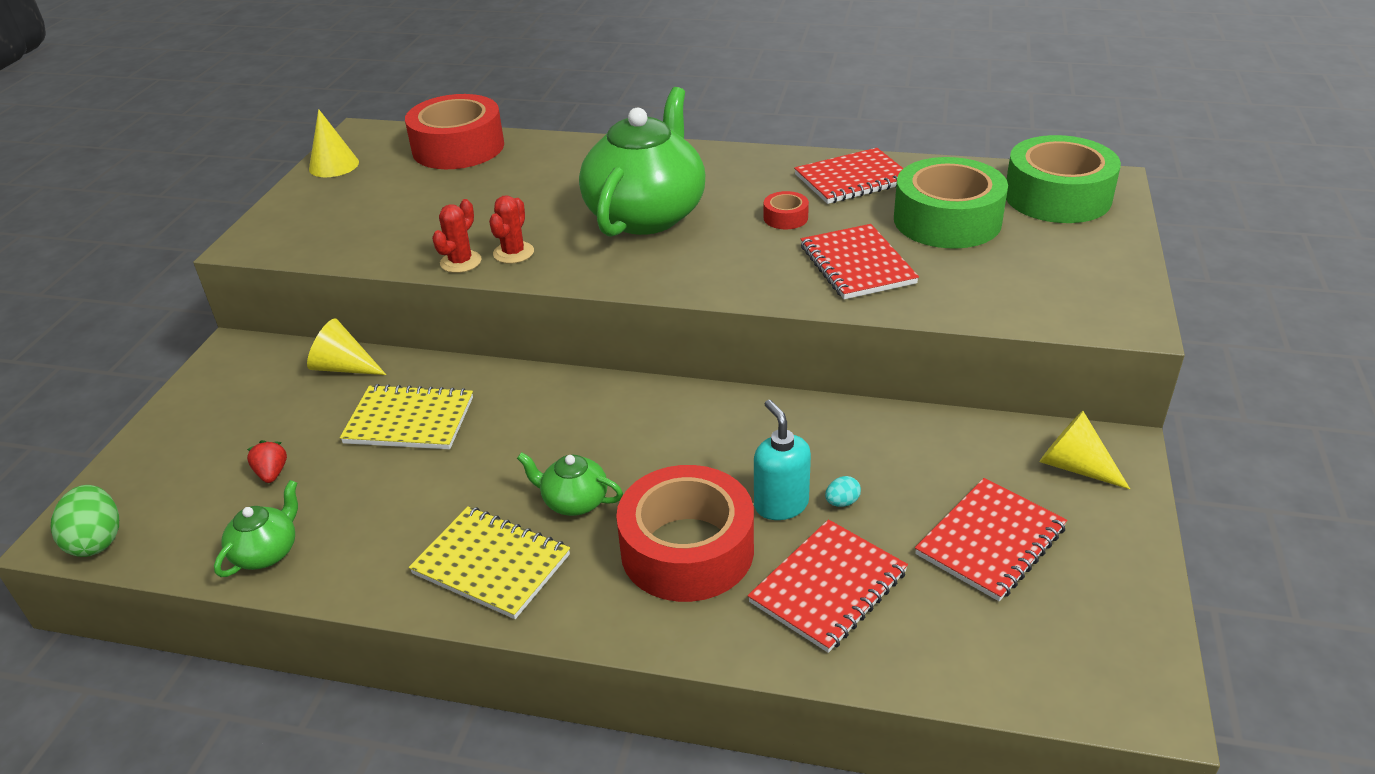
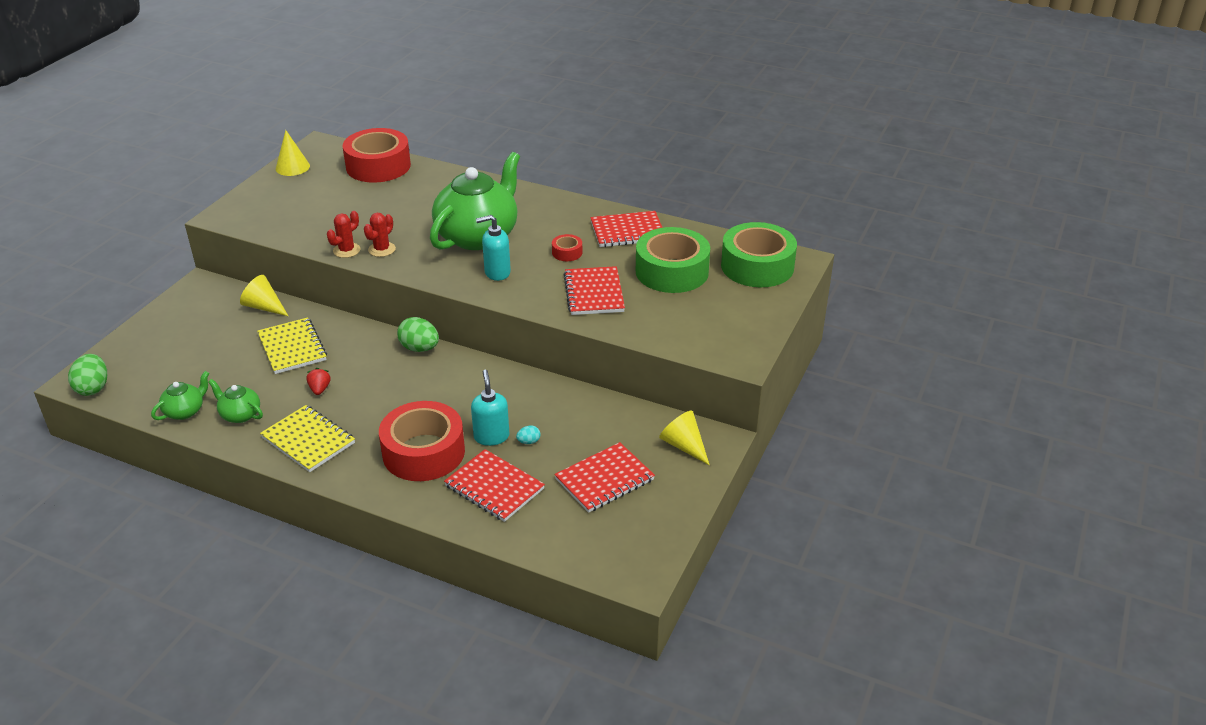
camera: 10 degrees right, 0 degrees up
red strawberry [247,440,287,483] -> red strawberry moved to [307,368,330,395]
yellow notebook [340,384,473,449] -> yellow notebook turned 45 degrees clockwise [257,317,327,374]
green teapot [517,452,623,516] -> green teapot moved to [208,379,263,423]
red notebook [748,519,908,653] -> red notebook turned 75 degrees clockwise [444,449,545,522]
none -> green egg [397,317,439,352]
none -> turquoise soap dispenser [476,215,511,281]

